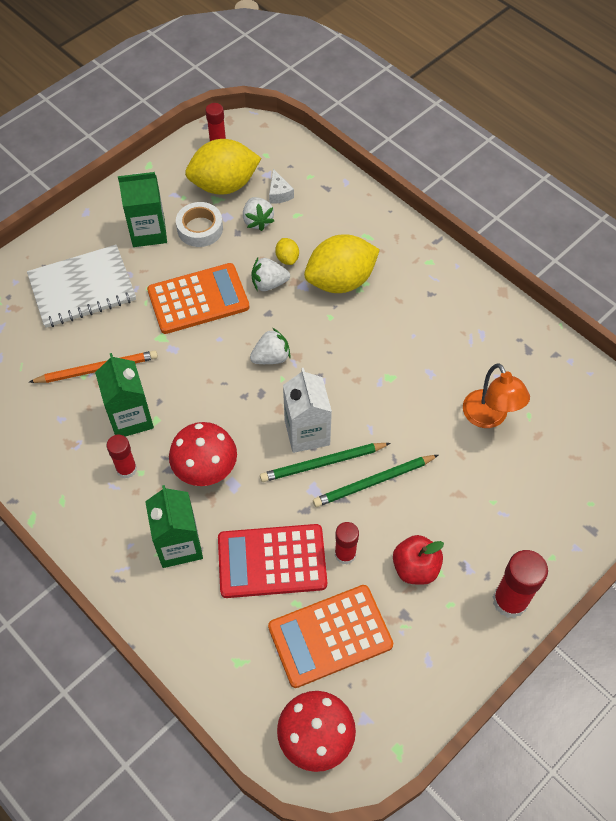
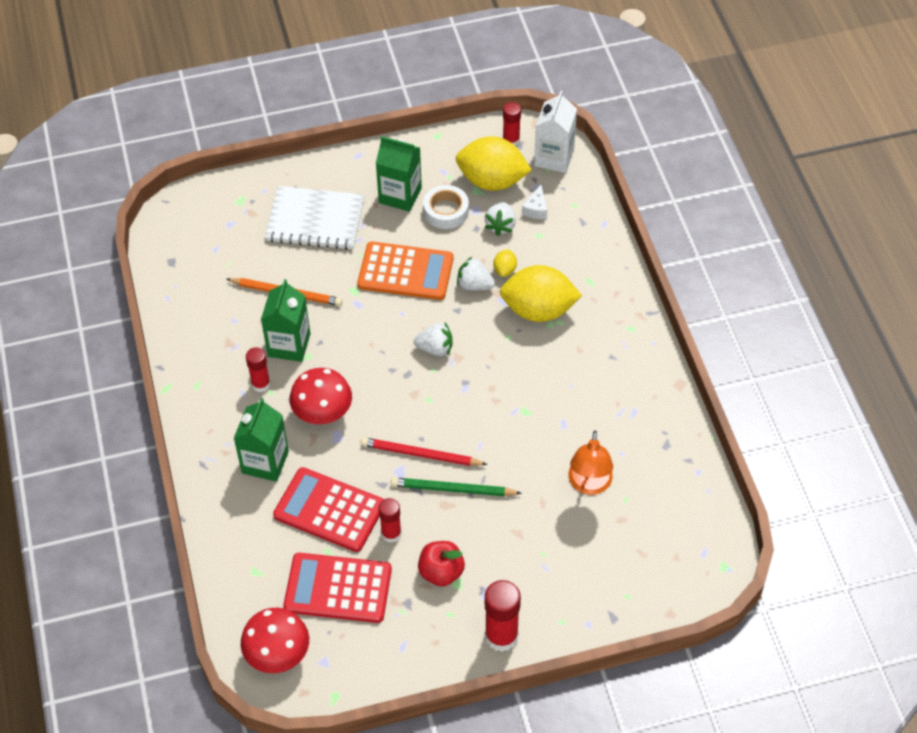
camera: 30 degrees right, 5 degrees down
green pencil [260,443,391,482] -> red pencil [361,437,488,466]
orange calculator [268,585,393,688] -> red calculator [283,553,392,623]
white carton [283,368,332,453] -> white carton moved to [534,91,577,173]

